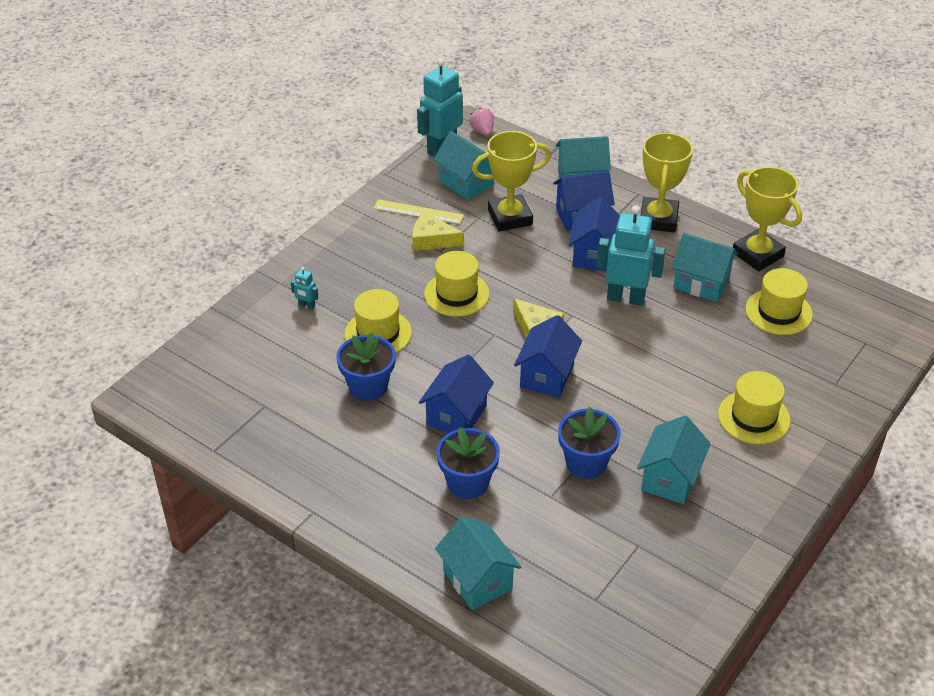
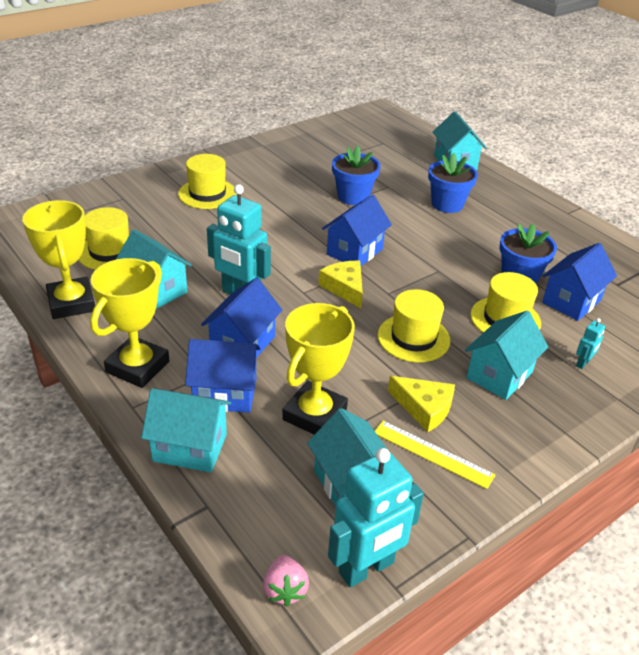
camera: 165 degrees left, 5 degrees down
turquoise robot [291,267,318,310] -> turquoise robot turned 90 degrees clockwise [576,318,605,369]
blue house [419,354,494,433] -> blue house moved to [542,243,617,321]
yellow trophy [472,131,551,232] -> yellow trophy turned 60 degrees counterclockwise [282,303,355,435]
turquoise house [637,415,711,504] -> turquoise house moved to [465,311,548,400]

